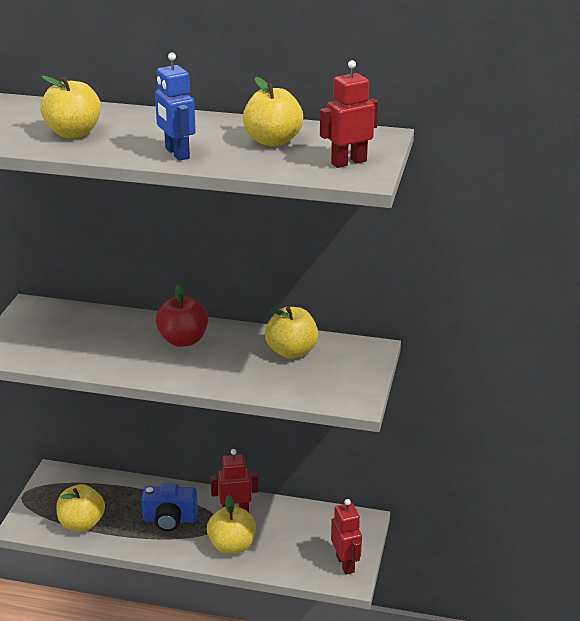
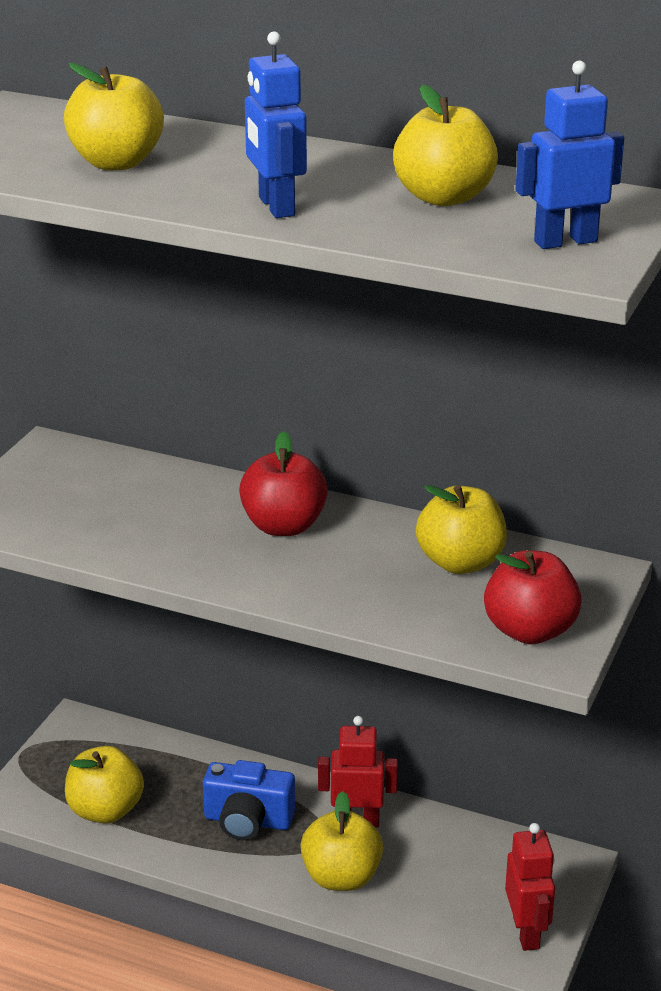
camera: 10 degrees right, 0 degrees up
red robot [320,60,378,168] -> blue robot [515,61,624,249]
none -> red apple [484,550,582,644]

